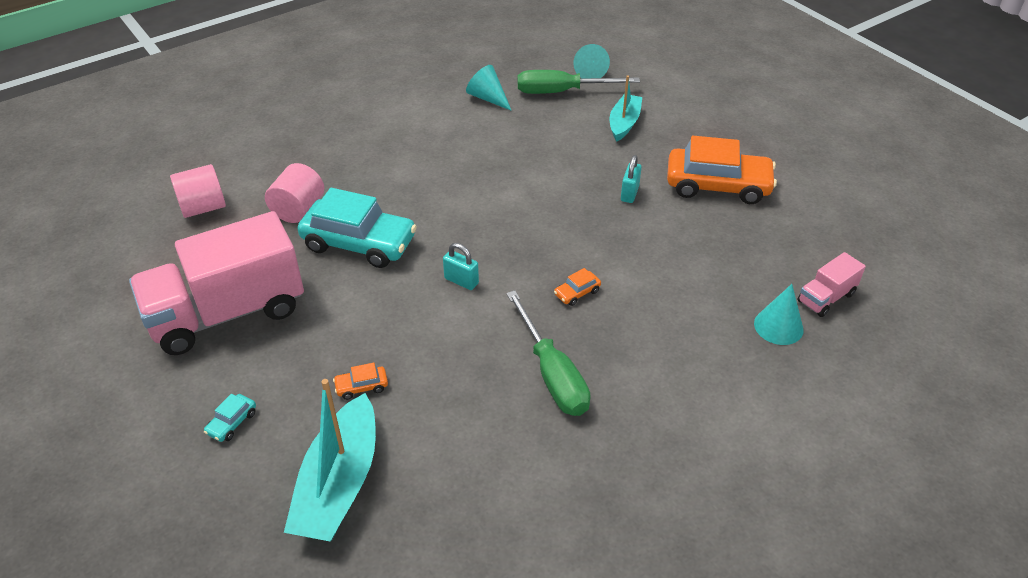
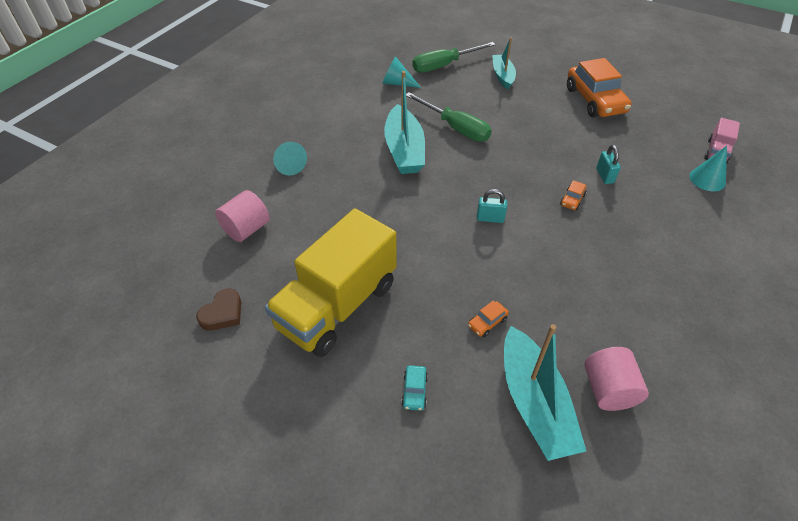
camera: 25 degrees left, 5 degrees up
pink truck [129,211,304,355] -> yellow truck [265,209,397,357]
pink cylinder [265,163,324,223] -> pink cylinder moved to [584,347,649,411]
turquoise car [298,188,417,268] -> none
green screwdriver [506,290,590,416] -> green screwdriver moved to [406,92,491,142]
turquoise cone [574,44,610,79] -> turquoise cone moved to [273,142,307,176]
turquoise padlock [621,155,642,203] -> turquoise padlock moved to [596,145,621,184]
orange car [667,136,777,204] -> orange car turned 90 degrees clockwise [567,58,632,117]
none -> brown heart [196,288,241,331]
none -> turquoise boat [384,71,425,174]

